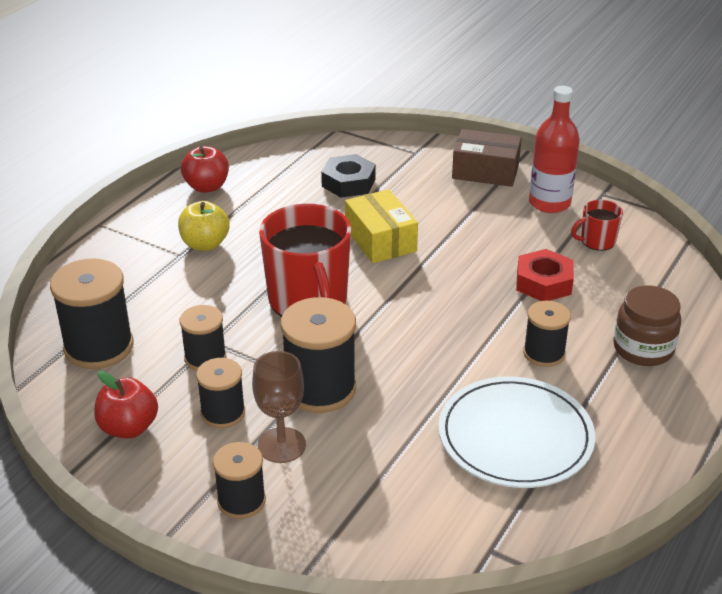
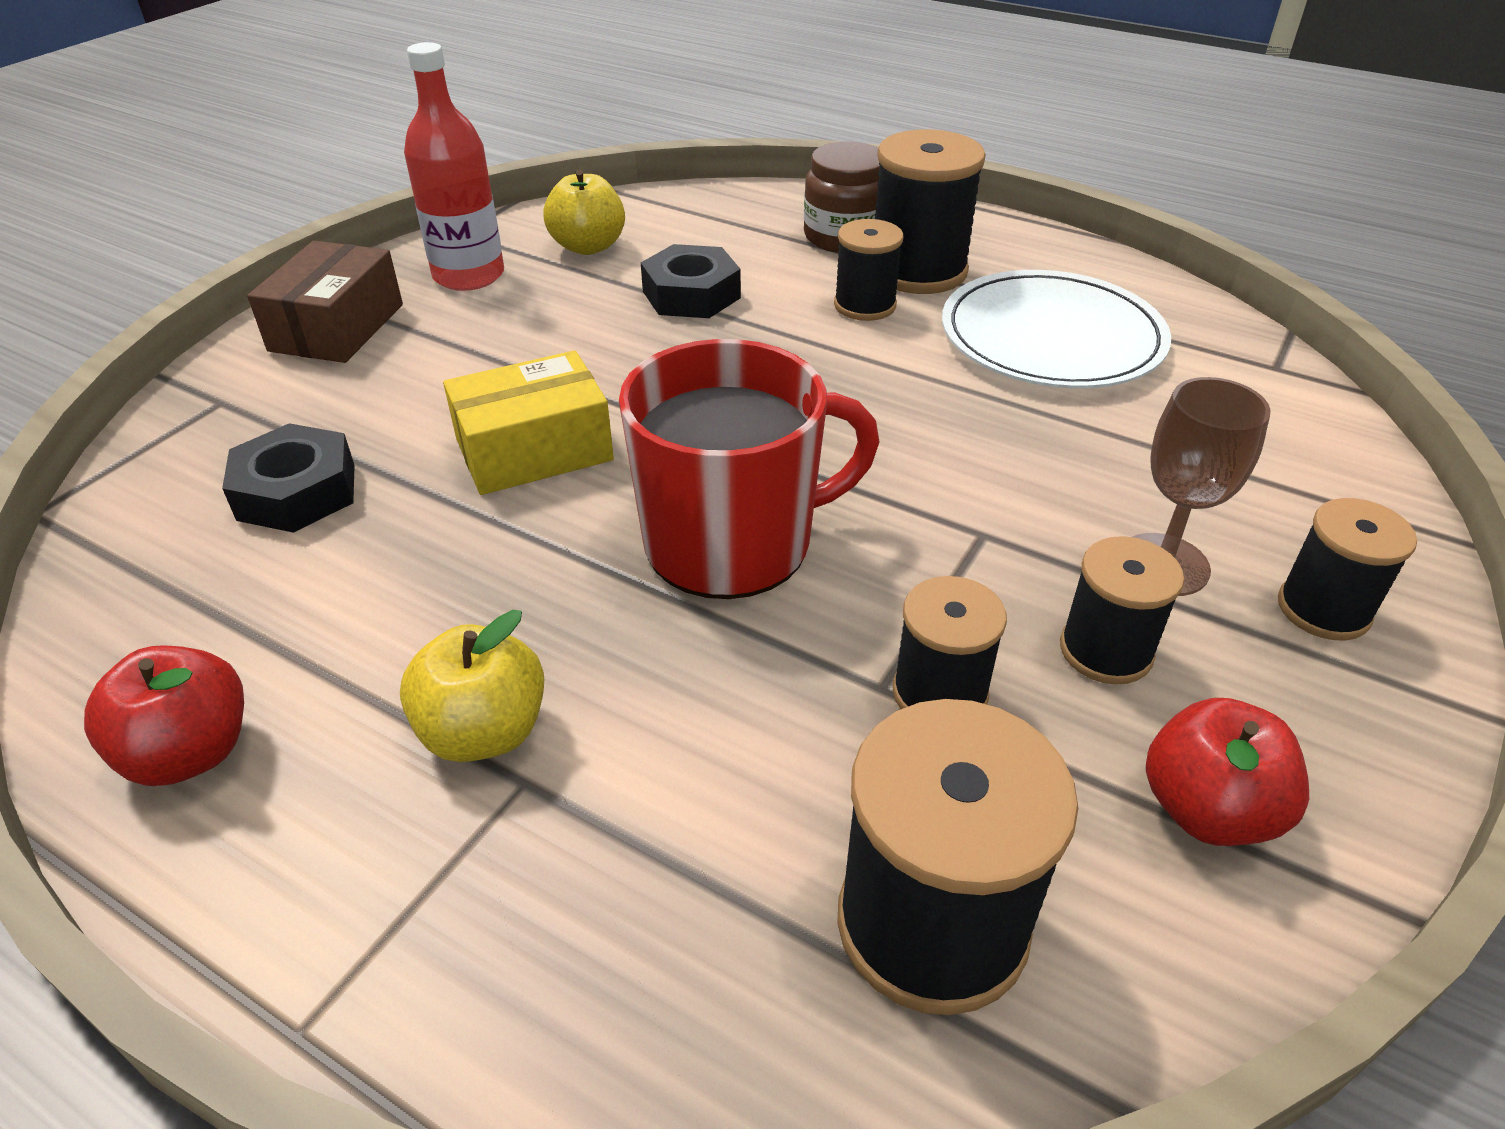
camera: 90 degrees left, 5 degrees up
black spool [281,297,356,413] -> black spool moved to [875,129,986,294]
red nut [516,249,574,301] -> black nut [641,244,741,318]
red mug [571,200,623,251] -> yellow apple [543,169,625,255]

